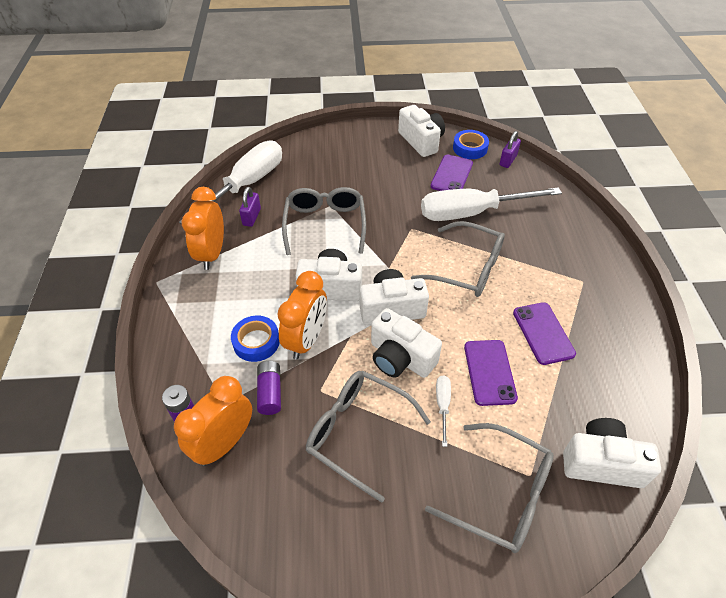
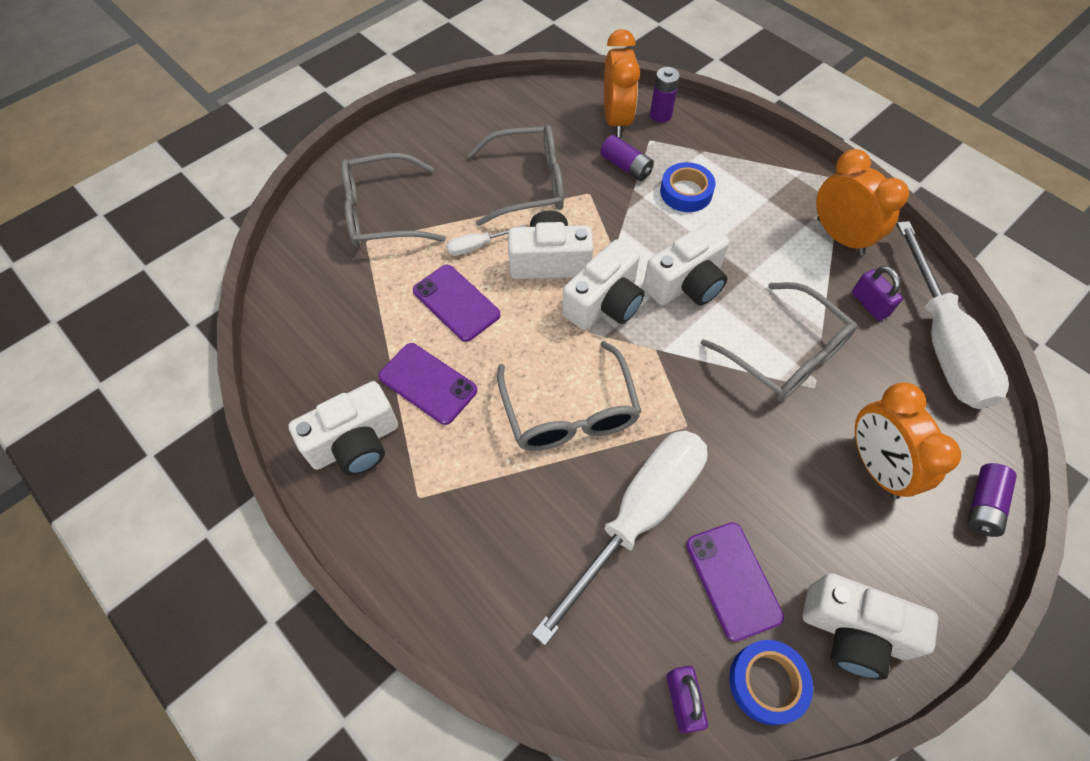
camera: 140 degrees right, 10 degrees up
orange clock [277,271,327,360] -> orange clock moved to [855,383,961,499]
grey glasses [411,221,505,297] -> grey glasses turned 90 degrees counterclockwise [497,341,642,451]
white screwdriver [436,375,451,447] -> white screwdriver turned 105 degrees clockwise [446,225,525,256]
white camera [563,418,661,488] -> white camera moved to [288,381,398,476]
none -> purple battery [967,463,1017,537]

